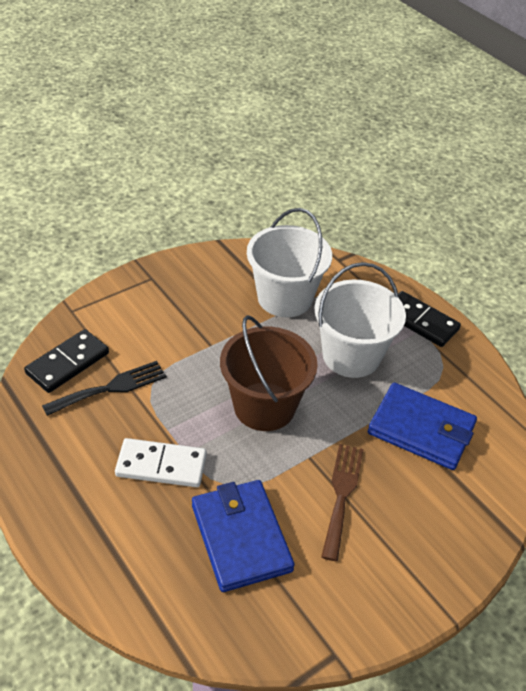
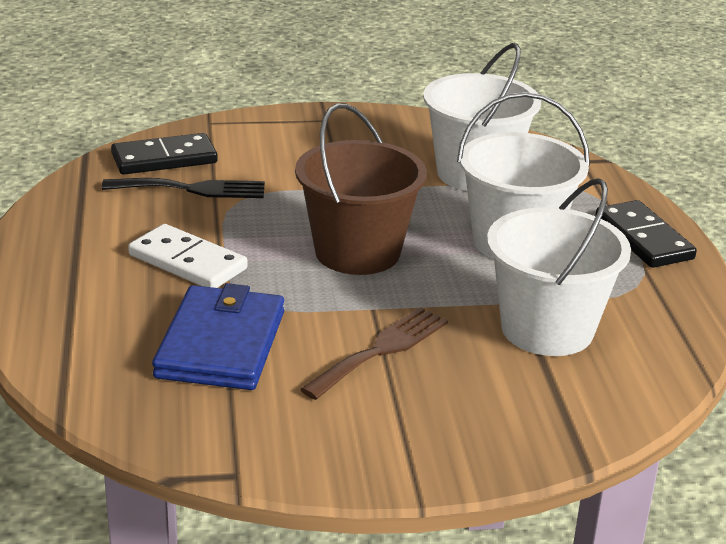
camera: 30 degrees right, 15 degrees down
blue wallet [368,382,477,470] -> white bucket [487,178,631,356]

